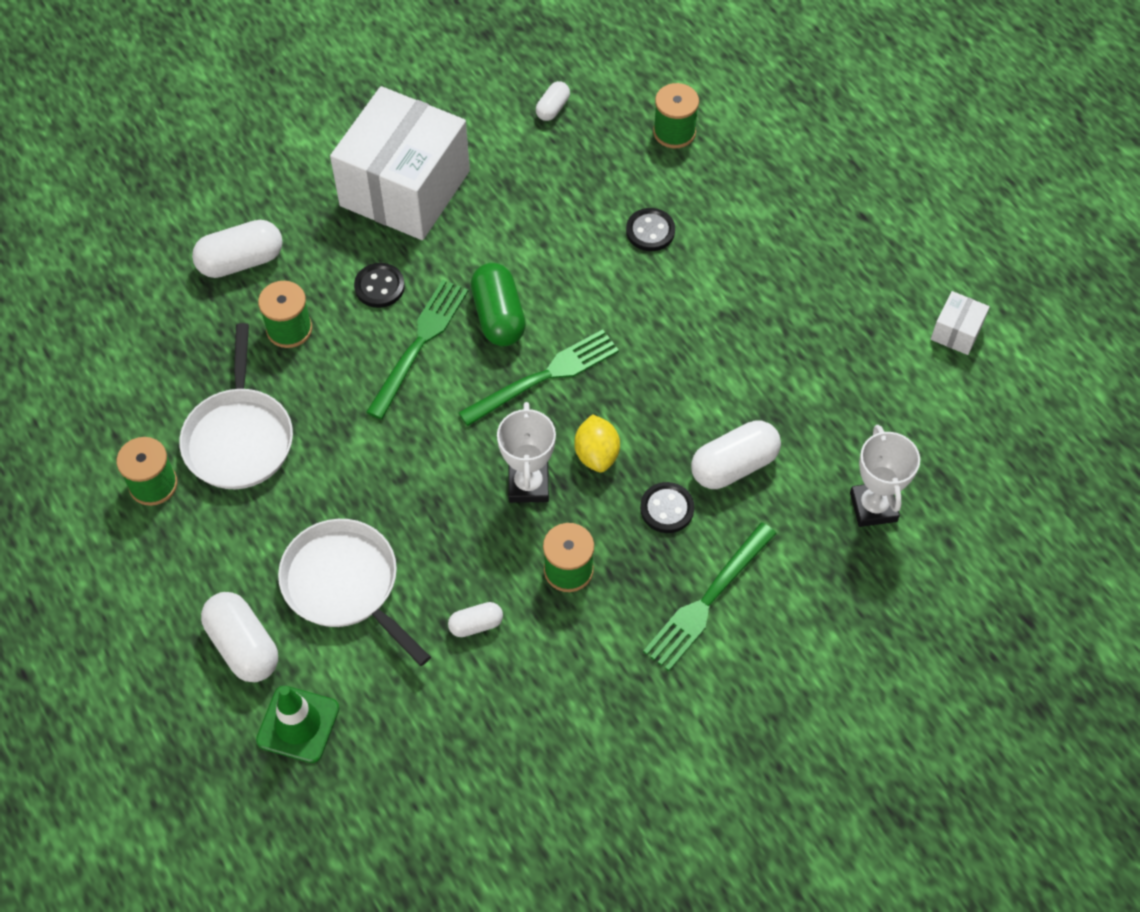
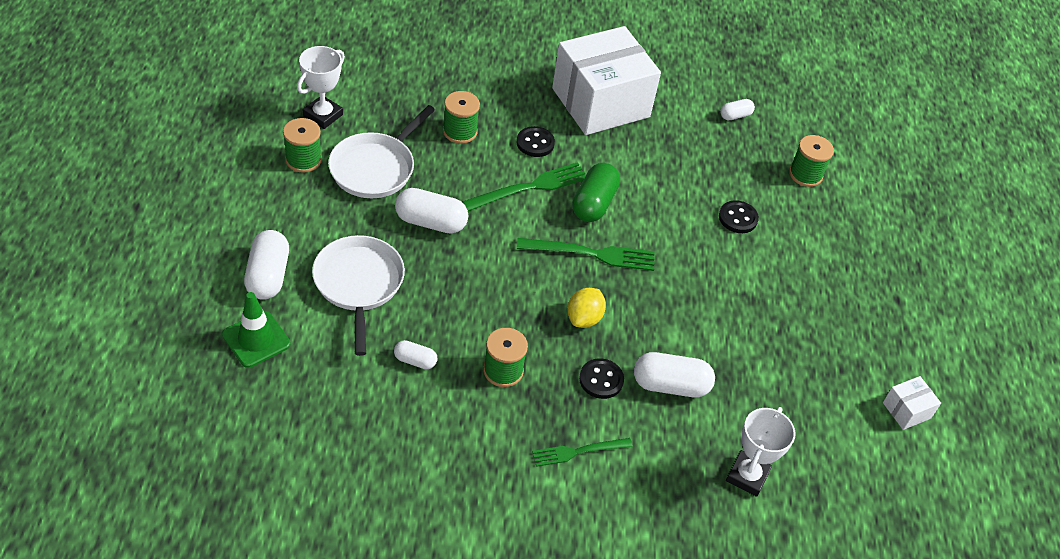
camera: 30 degrees right, 10 degrees down
white capsule [192,220,283,278] -> white capsule moved to [395,188,469,234]
white trophy [497,402,556,503] -> white trophy moved to [297,46,345,129]
green fork [643,522,776,671] -> green fork [532,438,633,467], size x0.64

